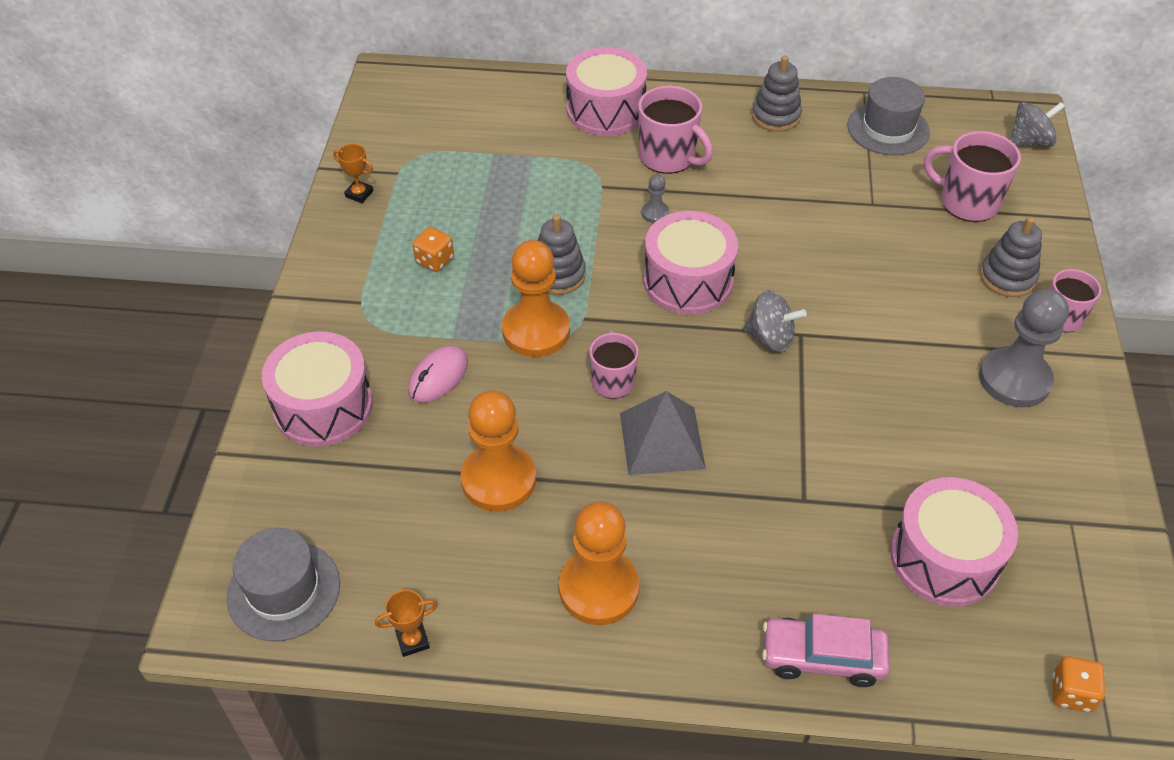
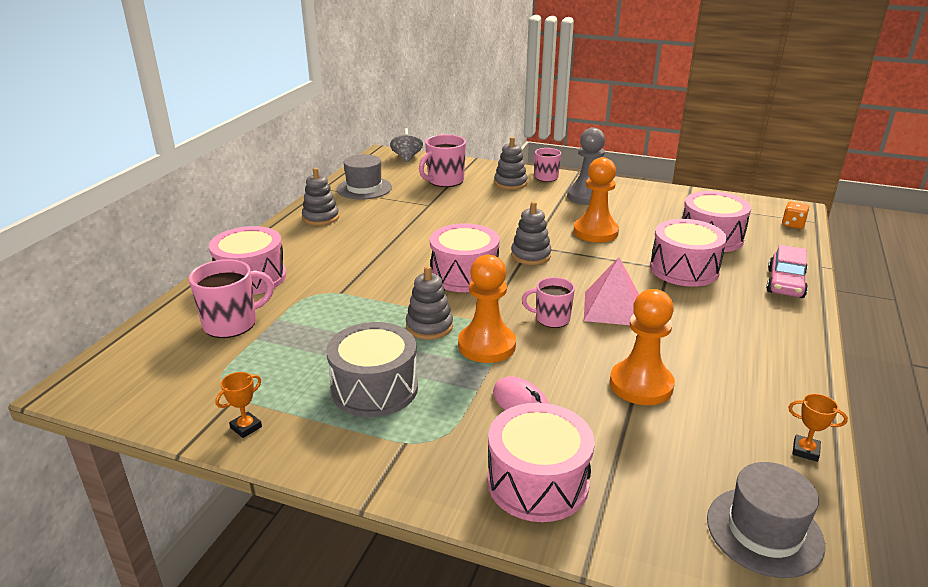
camera: 75 degrees left, 20 degrees down
orange trophy [375,590,437,657] -> orange trophy turned 60 degrees counterclockwise [788,393,848,462]
orange dice [412,227,454,272] -> grey drum [326,322,418,417]
orange pawn [559,502,639,625] -> orange pawn moved to [573,157,619,243]
grey pyramid [620,391,706,475] -> pink pyramid [584,257,639,325]
pink mug [638,86,713,174] -> pink mug moved to [189,259,274,338]
grey pawn [641,174,669,223] -> none
grey spinning top [743,290,807,352] -> grey stacking toy [511,201,552,265]
none -> pink drum [650,219,727,287]

